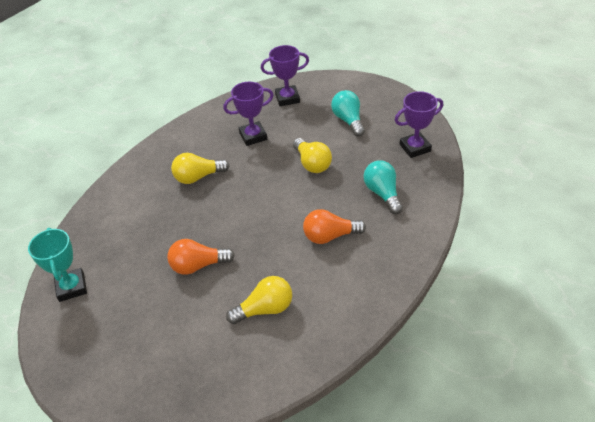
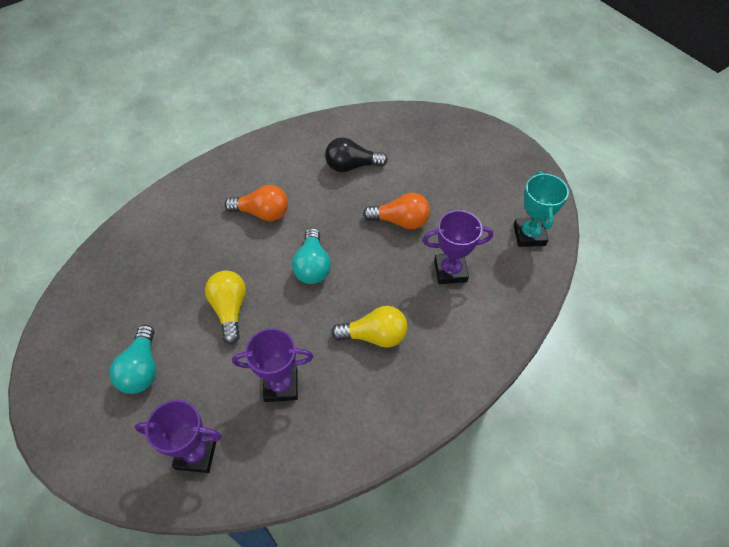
camera: 165 degrees left, 10 degrees up
yellow light bulb [226,276,292,324] -> black light bulb [325,138,388,172]
turquoise light bulb [364,160,403,214] -> turquoise light bulb moved to [292,228,331,284]
purple trophy [395,91,443,158] -> purple trophy moved to [423,210,493,284]

